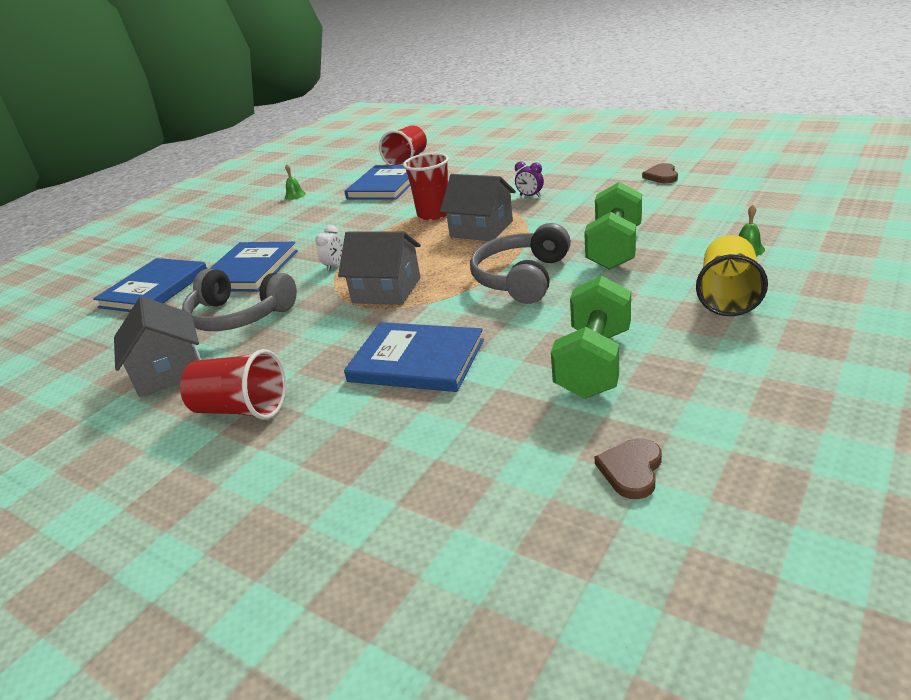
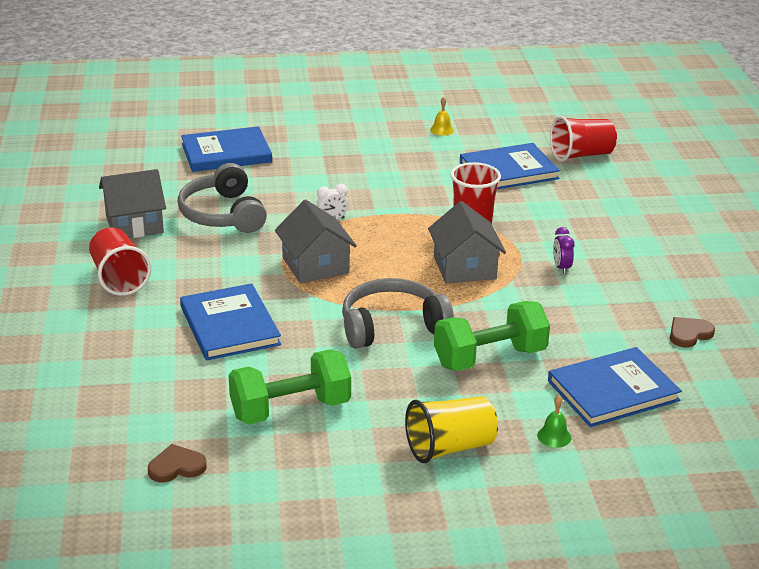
camera: 45 degrees right, 0 degrees up
grey house [114,296,201,397] -> grey house turned 45 degrees clockwise [99,169,166,238]
blue book [209,242,298,292] -> blue book moved to [548,347,682,427]
green bell [285,164,306,200] -> yellow bell [430,97,454,135]

